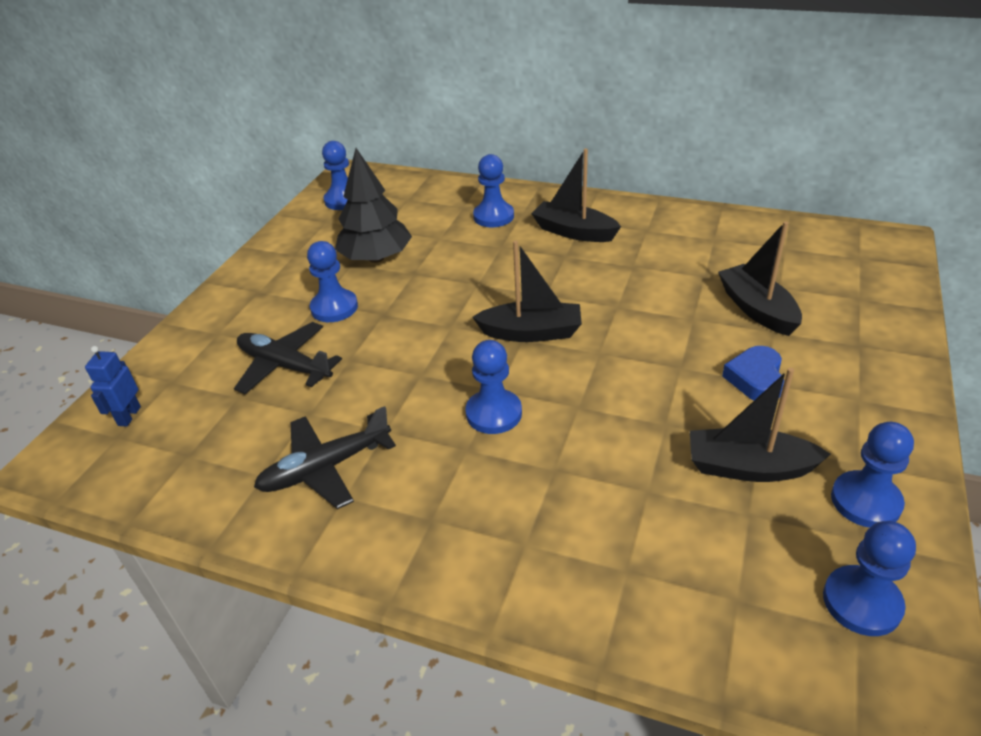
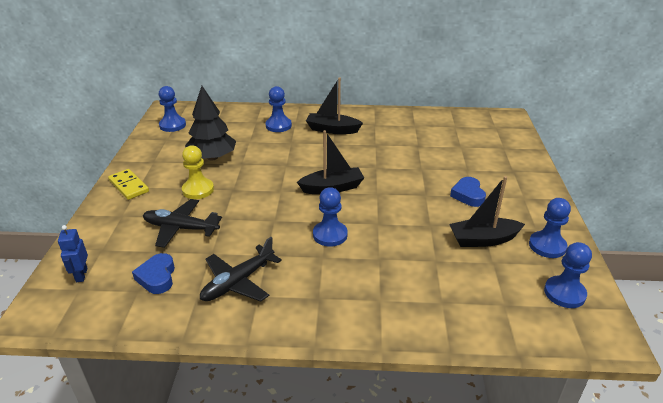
camera: 20 degrees left, 5 degrees down
blue pawn [307,241,358,322] -> yellow pawn [182,145,214,199]
black boat [718,222,802,336] -> none
none -> yellow domino [108,169,149,200]
none -> blue heart [132,253,175,294]

